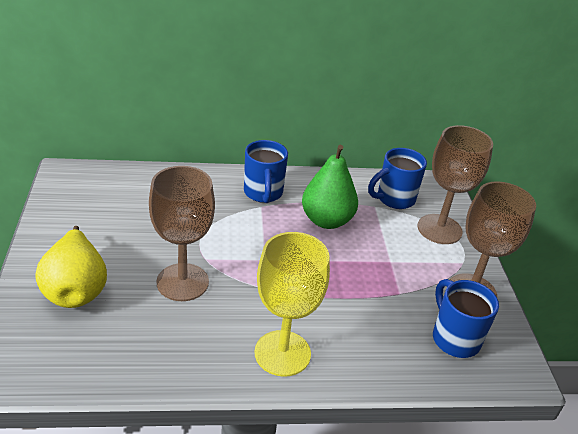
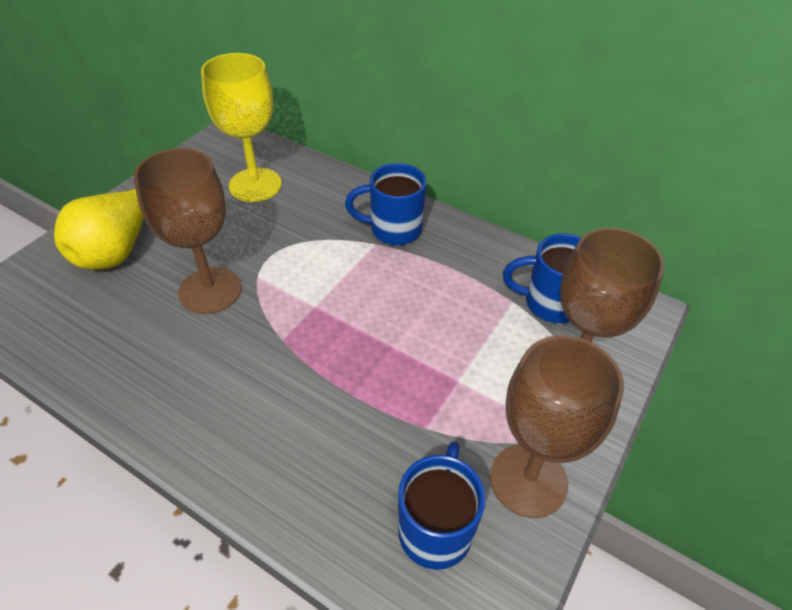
camera: 40 degrees right, 10 degrees up
blue mug [244,140,288,203] -> blue mug turned 60 degrees clockwise [345,163,426,245]
yellow goblet [254,232,330,377] -> yellow goblet moved to [201,53,281,202]
green pear [302,145,358,229] -> none

